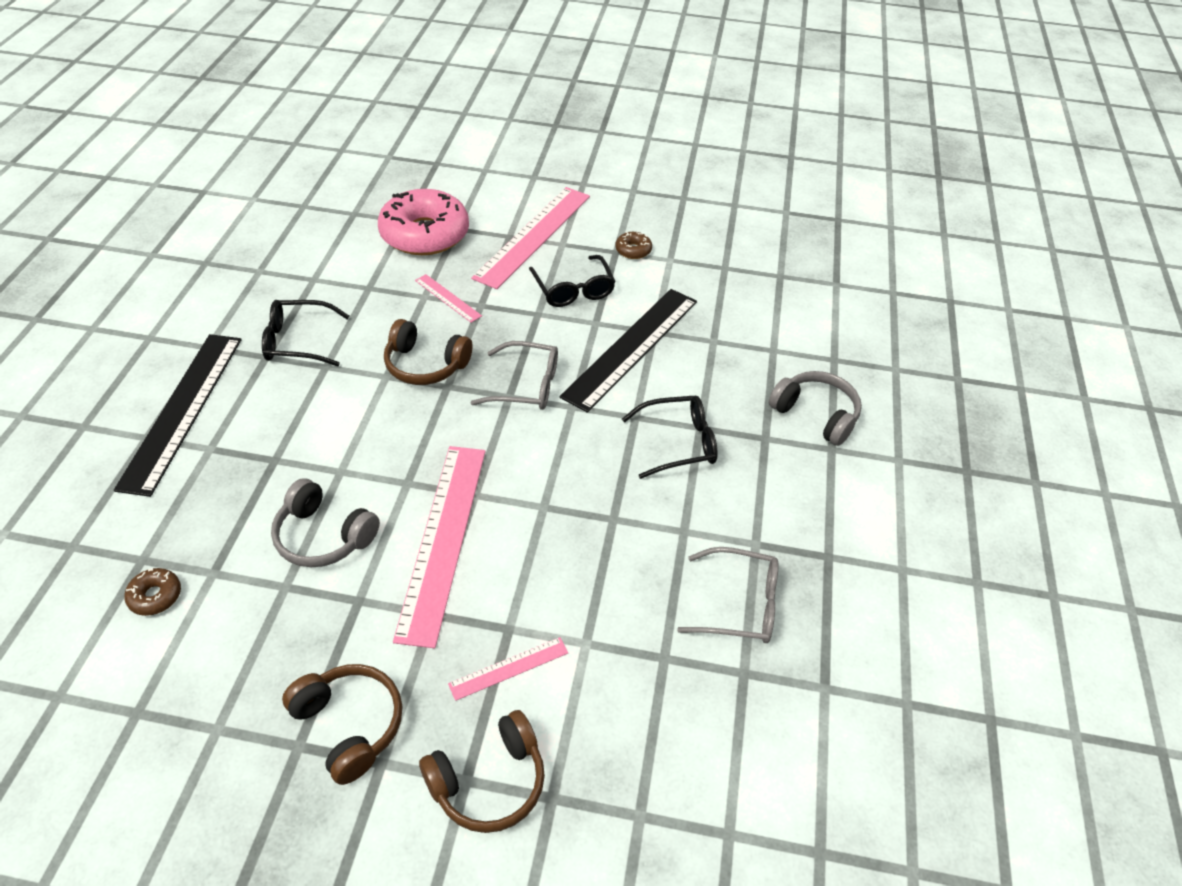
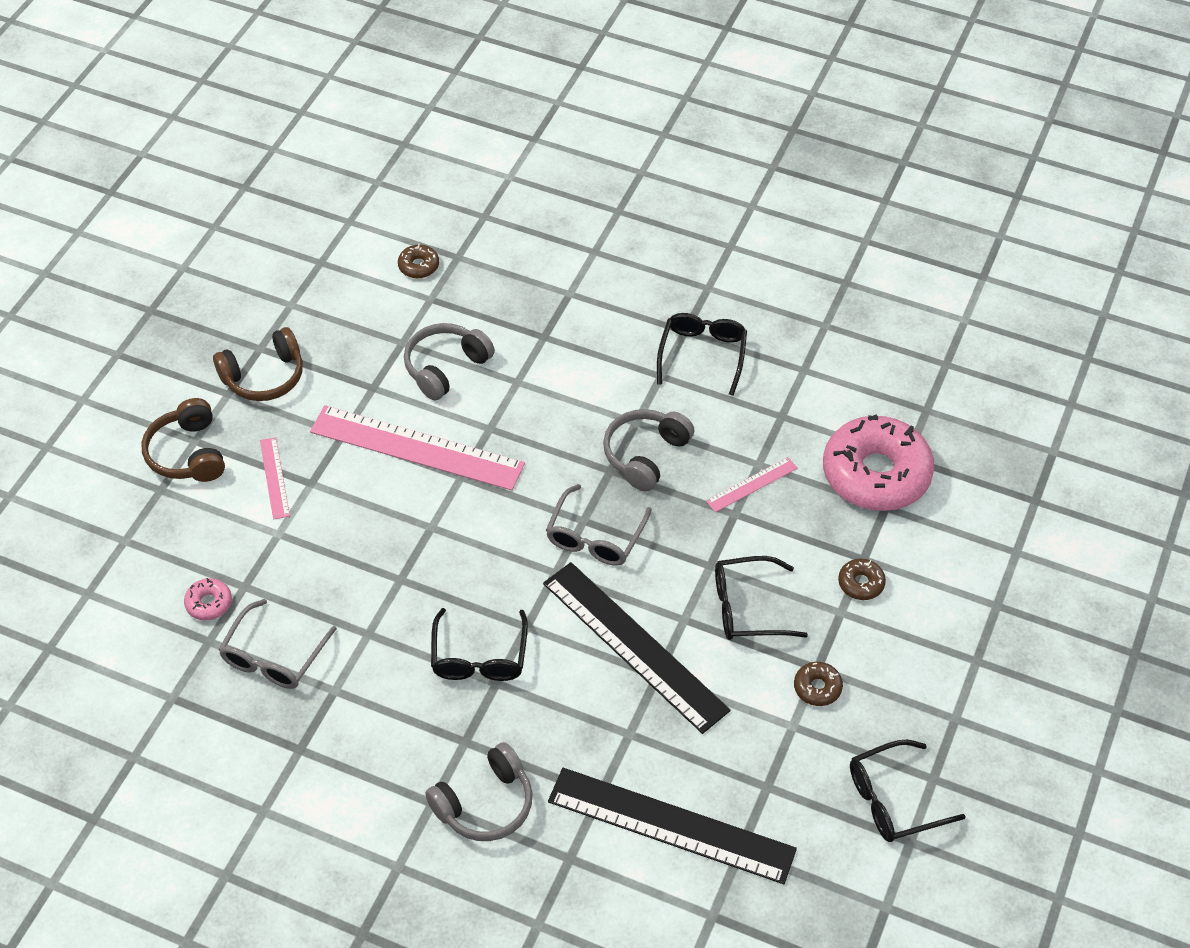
camera: 105 degrees right, 5 degrees up
black ruler [114,334,242,497] -> black ruler moved to [548,768,797,884]
brown headphones [384,319,472,385] -> grey headphones [603,409,694,491]
pink ruler [471,187,590,289] -> brown donut [838,558,886,600]
none -> pink donut [184,578,232,621]
none -> black glasses [850,740,966,842]

